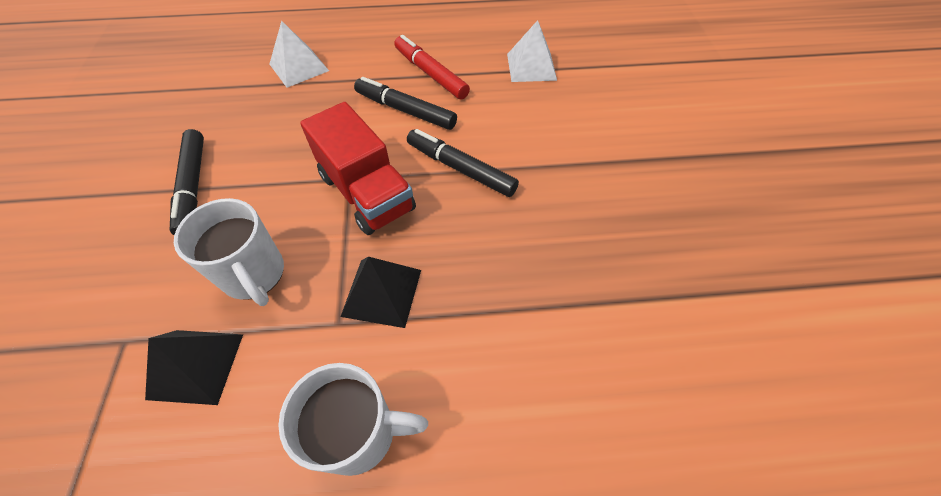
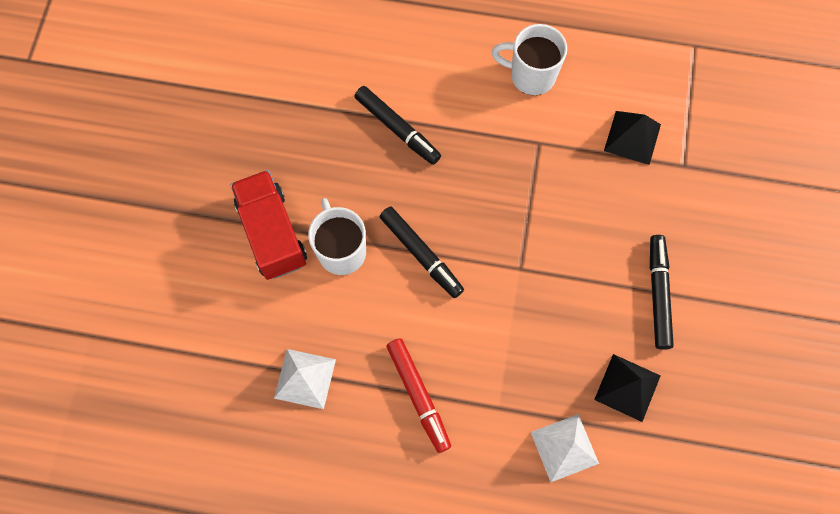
camera: 165 degrees left, 15 degrees up
white mug [174,198,284,306] -> white mug moved to [308,198,366,275]
red truck [300,102,416,235] -> red truck moved to [230,170,307,280]
black pyramid [340,257,421,328] -> black pyramid moved to [594,354,661,422]
black marker [354,77,457,130] -> black marker moved to [354,86,441,165]

